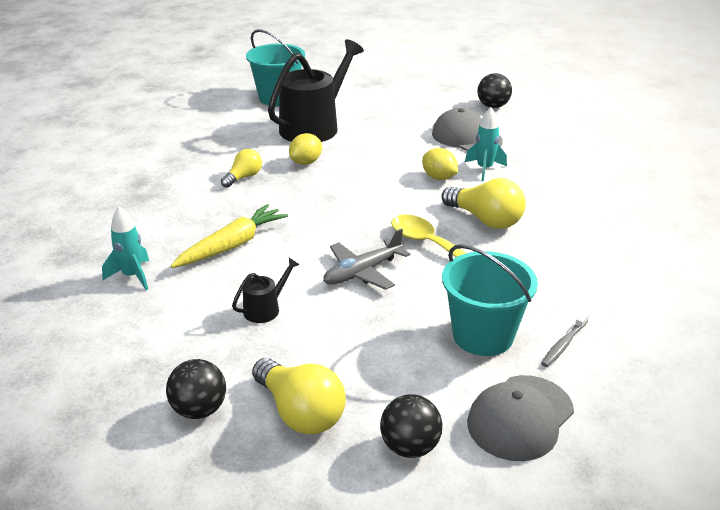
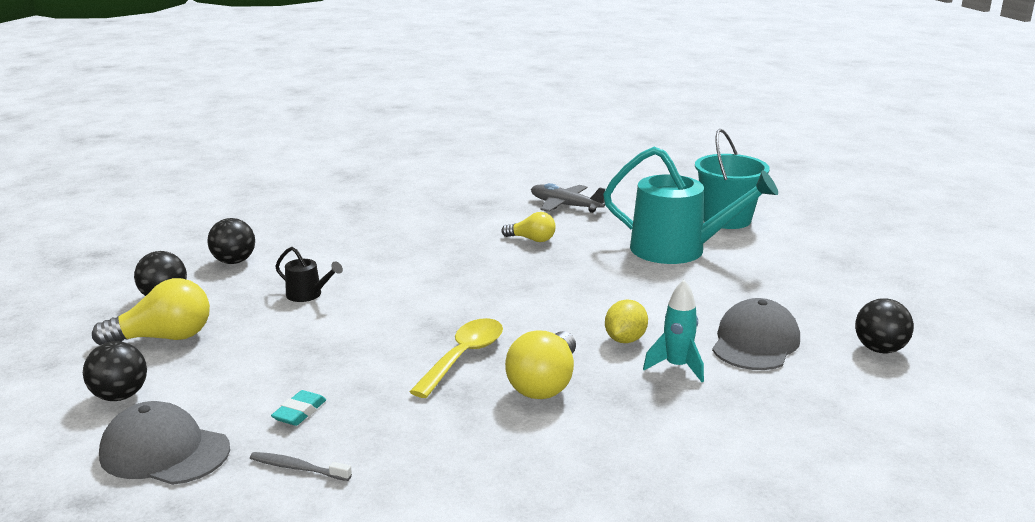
camera: 70 degrees right, 10 degrees down
turquoise rocket [102,206,149,290] -> none
yellow carrot [171,204,288,268] -> none
yellow light bulb [252,358,346,434] -> yellow light bulb turned 135 degrees counterclockwise [92,278,210,345]
black watering can [268,39,364,142] -> turquoise watering can [603,147,778,264]
yellow lemon [289,133,322,165] -> none
grey plane [323,229,410,290] -> grey plane moved to [531,183,605,213]
turquoise bucket [442,244,538,356] -> turquoise eraser [271,390,326,426]
none -> black ball [207,218,255,264]

